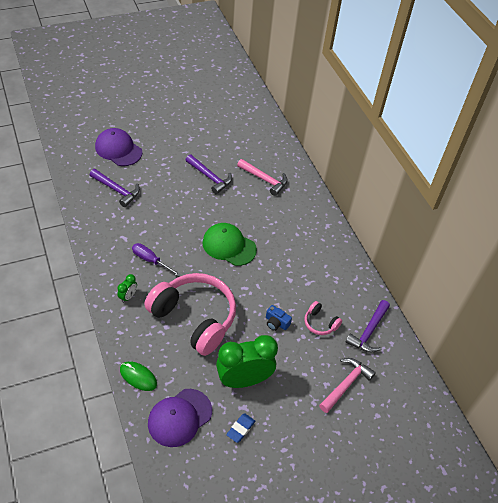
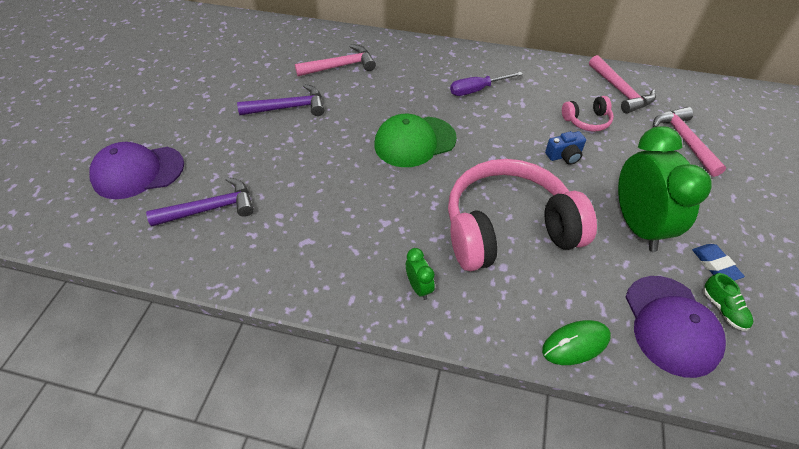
camera: 50 degrees left, 0 degrees up
purple screwdriver [132,243,181,276] -> purple screwdriver moved to [450,72,523,96]
green clock [216,335,278,388] -> green clock turned 150 degrees clockwise [618,126,712,252]
purple hammer [346,300,390,353] -> pink hammer [589,55,656,114]
none -> green shoe [703,273,753,331]

